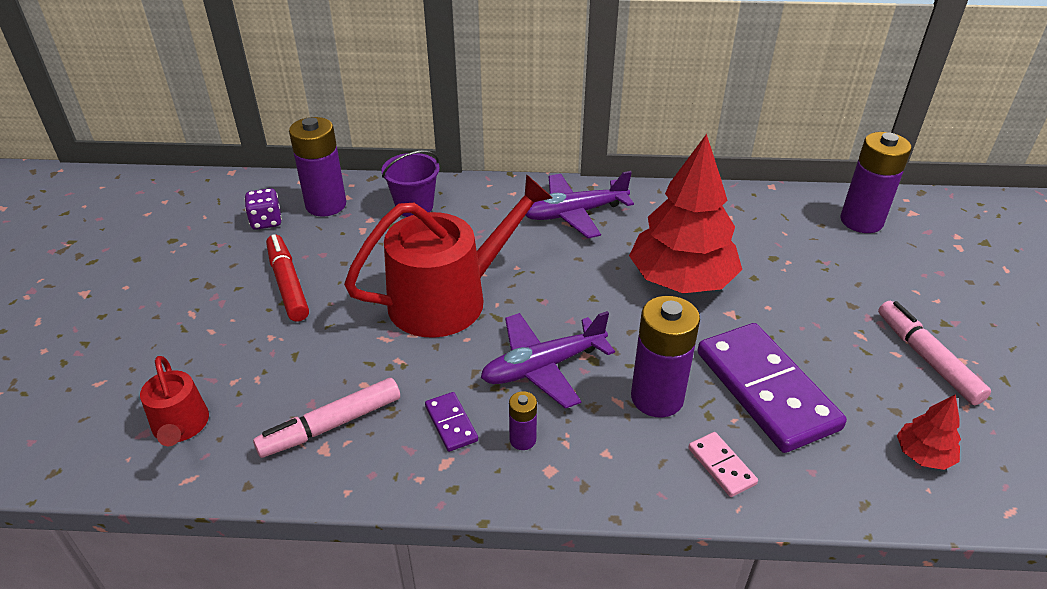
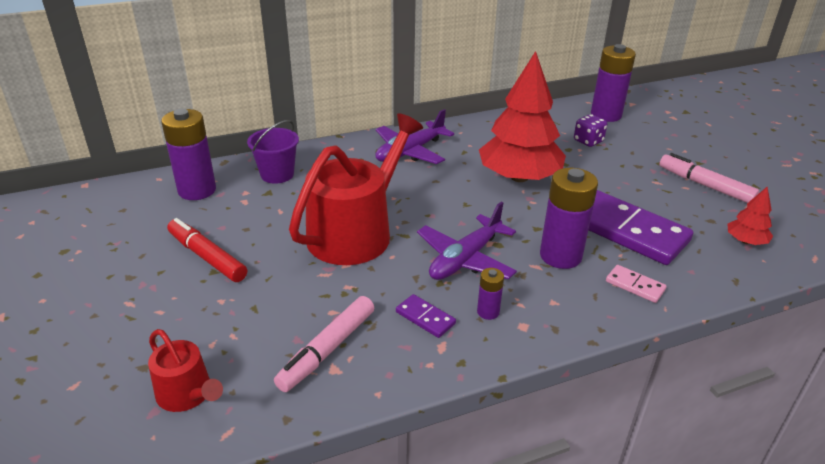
camera: 25 degrees left, 5 degrees down
purple dice [244,188,282,230] -> purple dice moved to [574,114,607,147]

